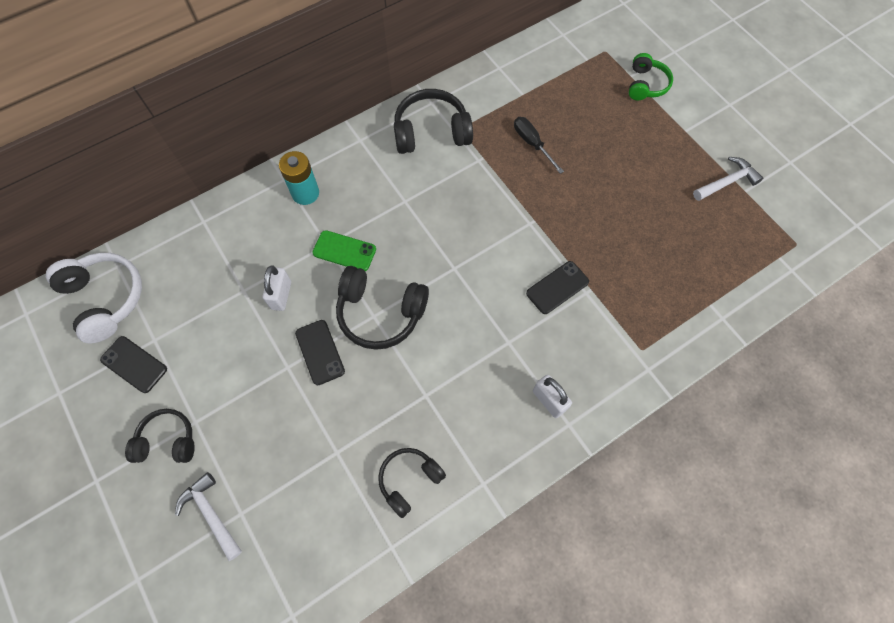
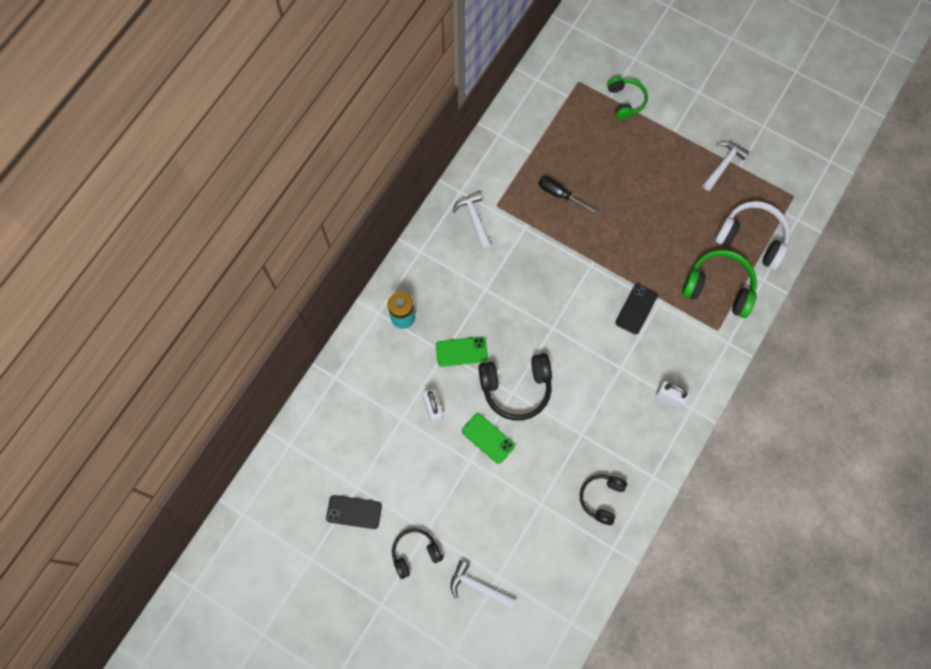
camera: 25 degrees left, 5 degrees up
white headphones [46,253,142,344] -> white headphones moved to [715,201,790,270]
black phone [295,320,345,385] -> green phone [462,413,515,464]
black headphones [394,89,473,154] -> white hammer [453,191,492,250]
none -> green headphones [682,250,757,318]

